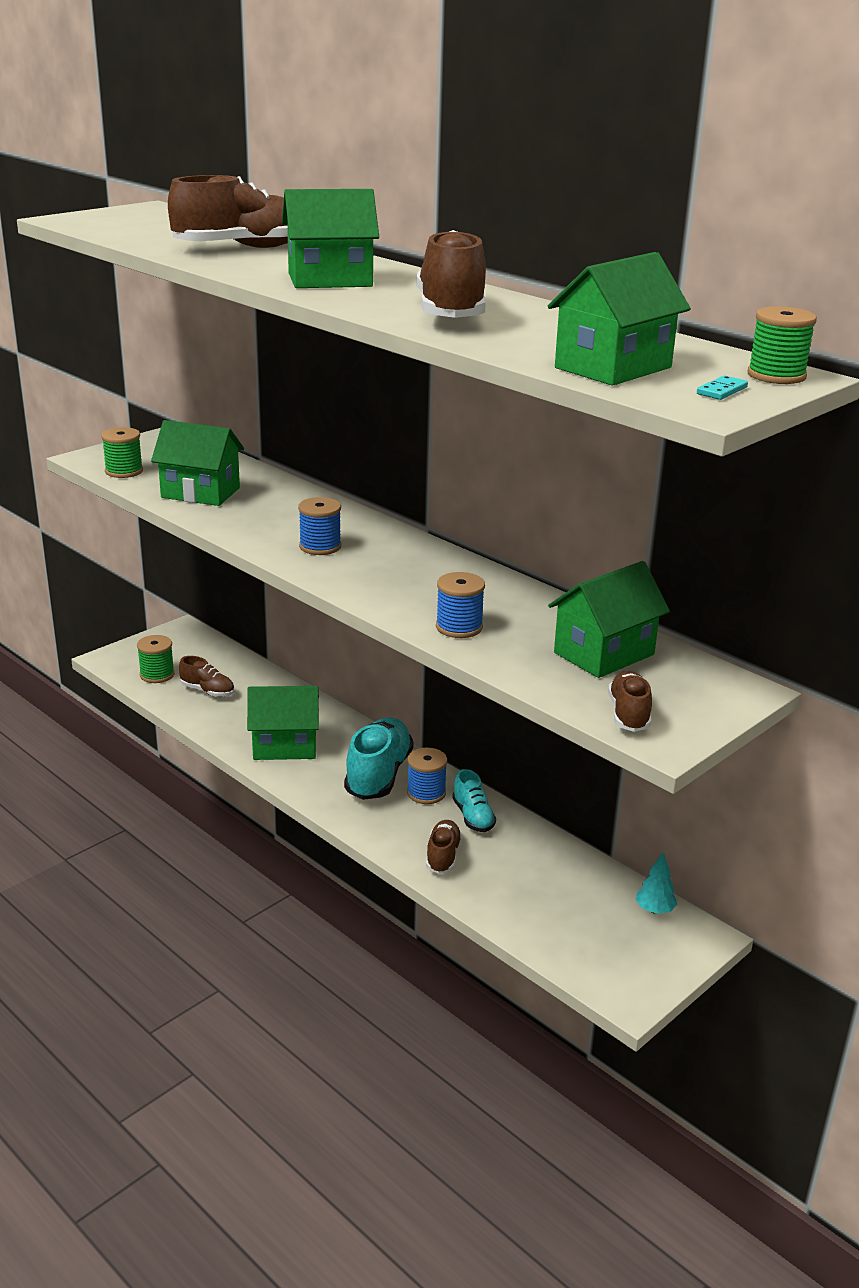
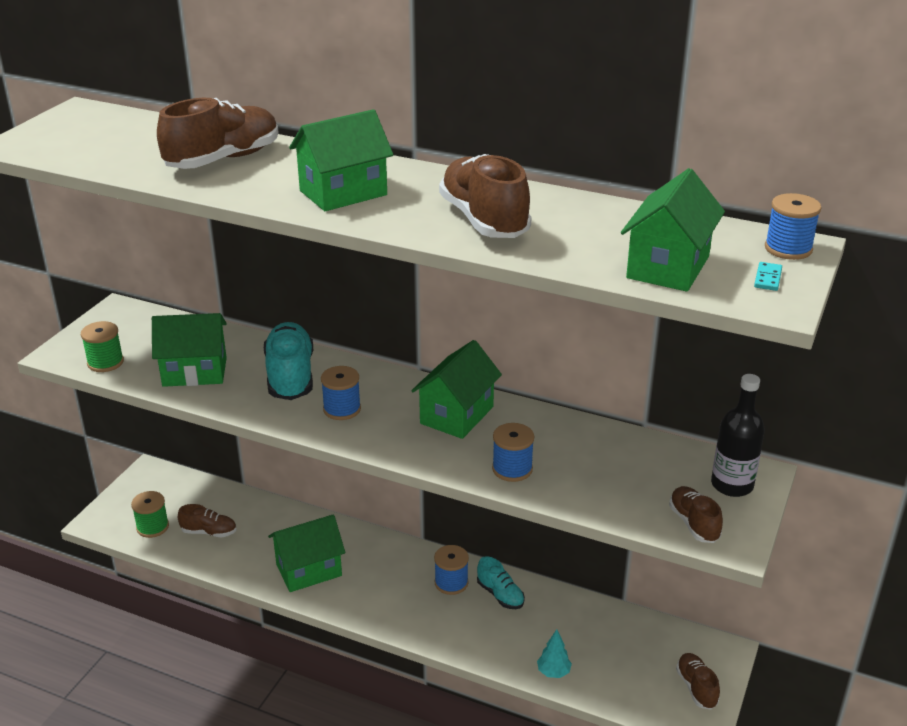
camera: 20 degrees left, 5 degrees up
turquoise shoe [344,718,414,800] -> turquoise shoe moved to [264,322,313,400]
brown shoe [426,820,462,874] -> brown shoe moved to [676,653,720,709]
green house [548,561,670,678] -> green house moved to [411,340,502,439]
turquoise tree [636,852,677,914] -> turquoise tree moved to [537,630,572,678]
green spool [747,306,817,384] -> blue spool [765,193,821,260]
none -> black bottle [711,374,765,497]

